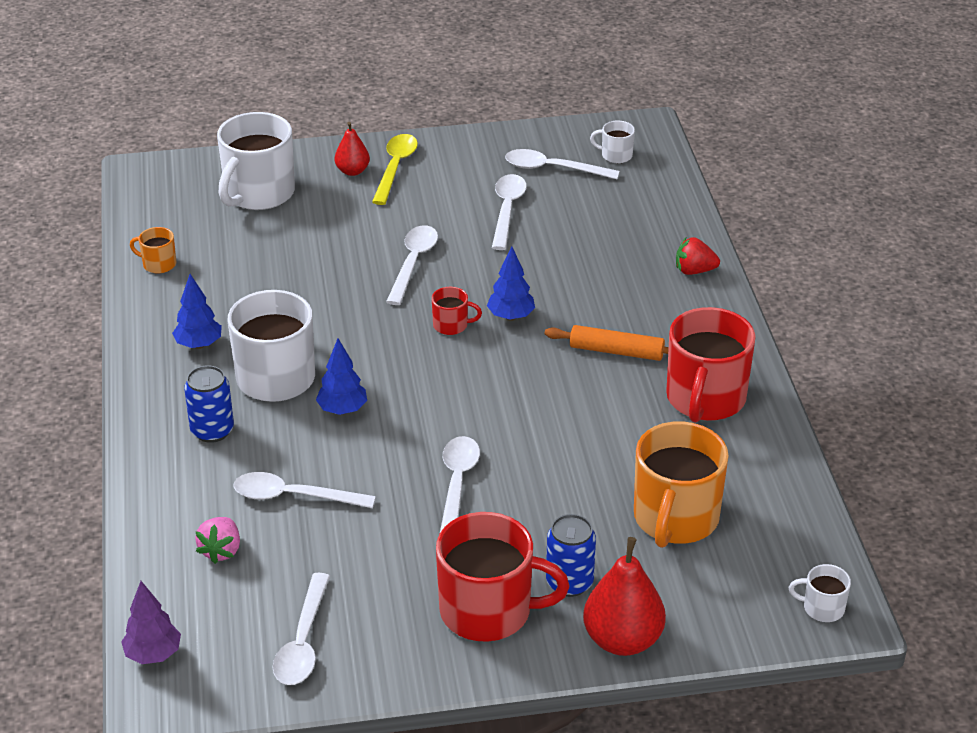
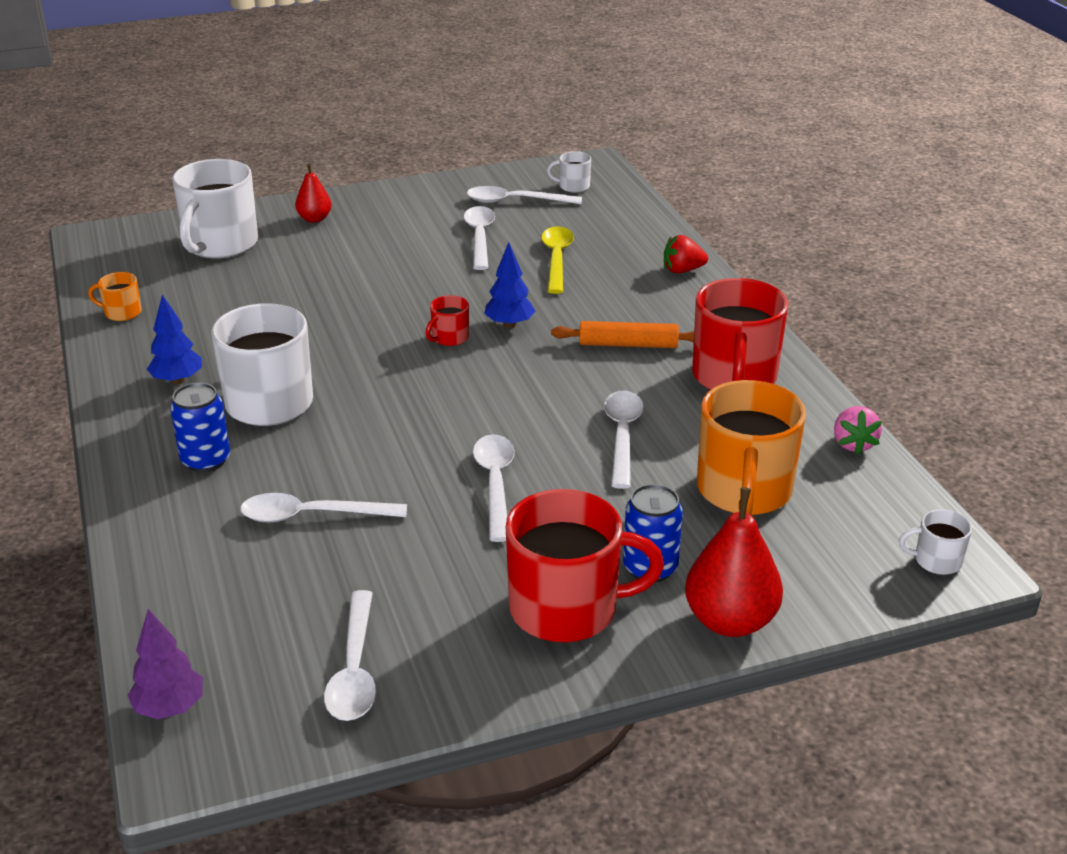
camera: 10 degrees left, 5 degrees down
pink strawberry [195,517,240,564] -> pink strawberry moved to [834,406,882,455]
blue tree [316,339,367,415] -> none
yellow spoon [372,134,418,205] -> yellow spoon moved to [541,226,574,294]
white spoon [386,225,438,305] -> white spoon moved to [604,391,644,489]
red mug [432,287,482,335] -> red mug turned 135 degrees clockwise [426,295,469,346]

